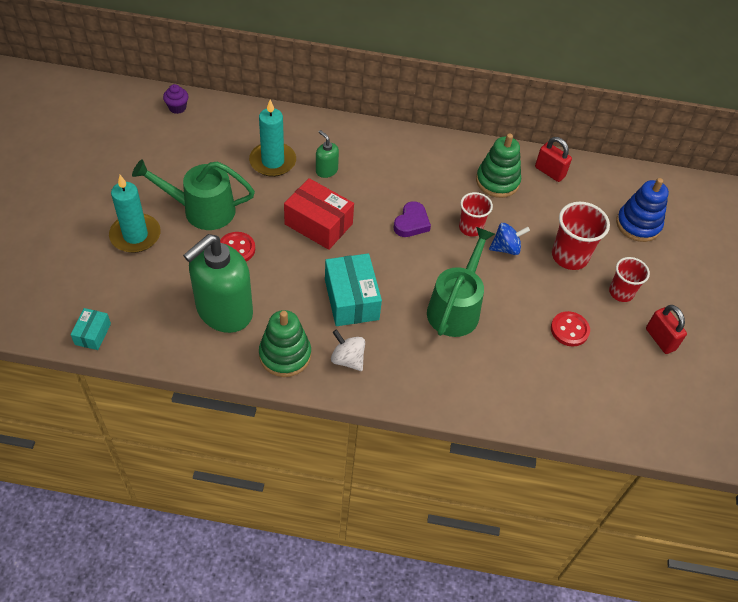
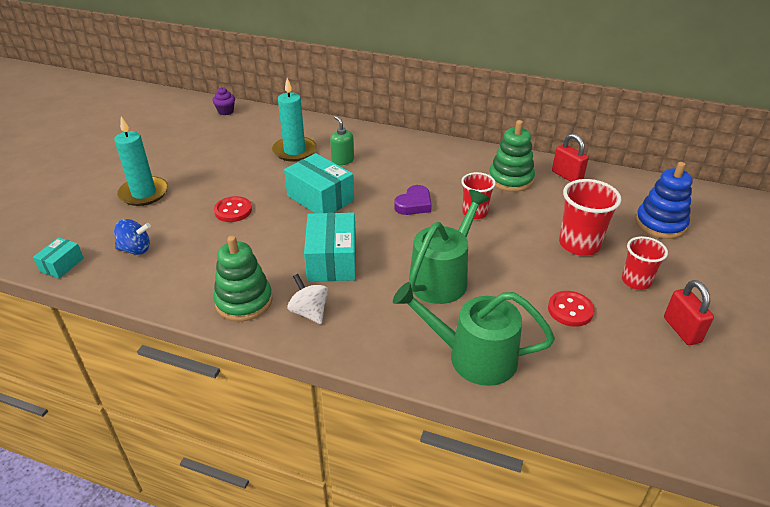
camera: 15 degrees right, 15 degrees down
green watering can [132,159,255,230] -> green watering can moved to [393,282,555,386]
green soap dispenser [183,234,253,333] -> none
red box [284,178,354,250] -> turquoise box [284,153,354,213]
blue spinning top [489,223,530,255] -> blue spinning top moved to [114,219,151,255]

